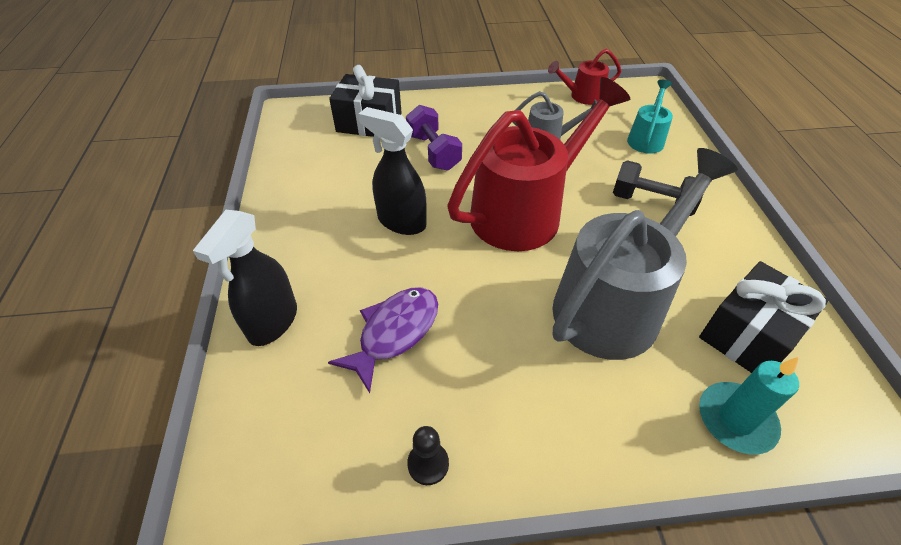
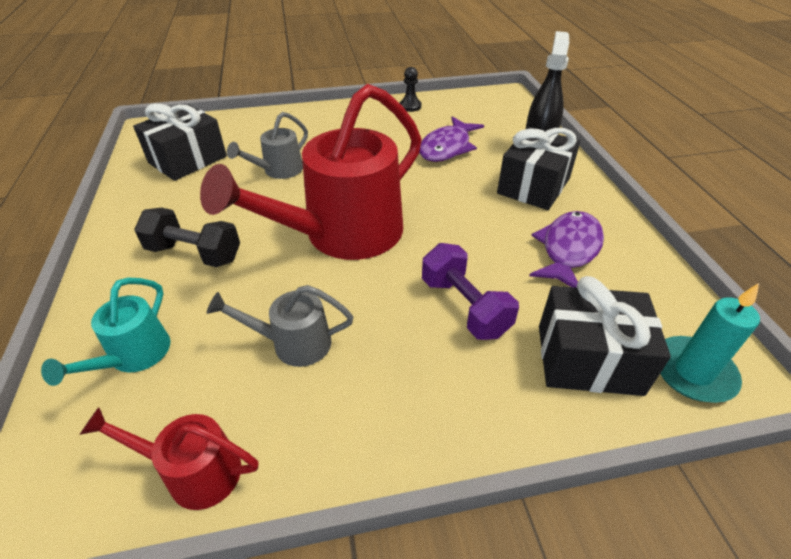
camera: 175 degrees right, 5 degrees down
black spray bottle [358,107,427,235] -> none
red watering can [548,49,621,105] -> red watering can turned 150 degrees counterclockwise [79,407,258,510]
grey watering can [552,148,738,360] -> grey watering can [227,112,308,179], size x0.47
turquoise candle [699,357,799,454] -> turquoise candle moved to [660,283,760,403]
none -> black gift [497,127,580,210]
none -> purple fish [529,211,604,288]

